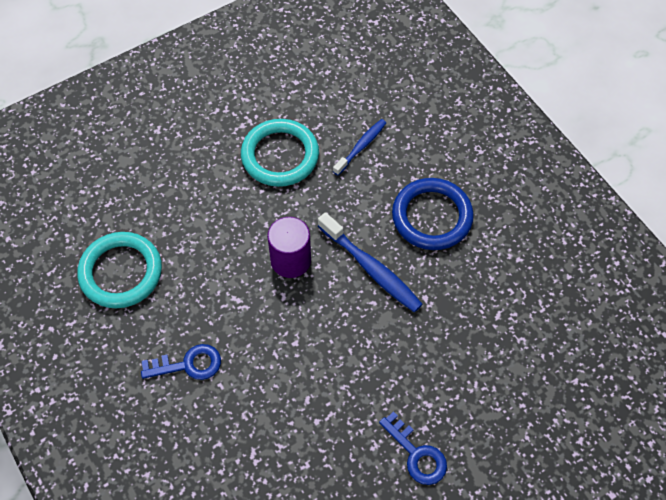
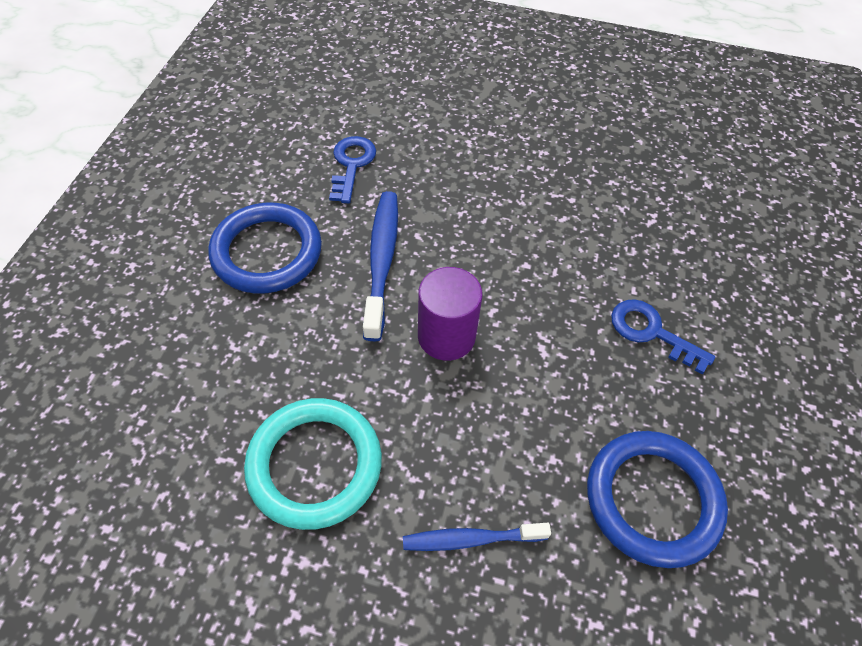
camera: 135 degrees left, 5 degrees down
turquoise ring [77,232,162,308] -> blue ring [587,431,728,568]
blue toothbrush [333,119,386,175] -> blue toothbrush moved to [403,523,551,551]
blue key [379,411,447,485] -> blue key moved to [329,136,376,203]

